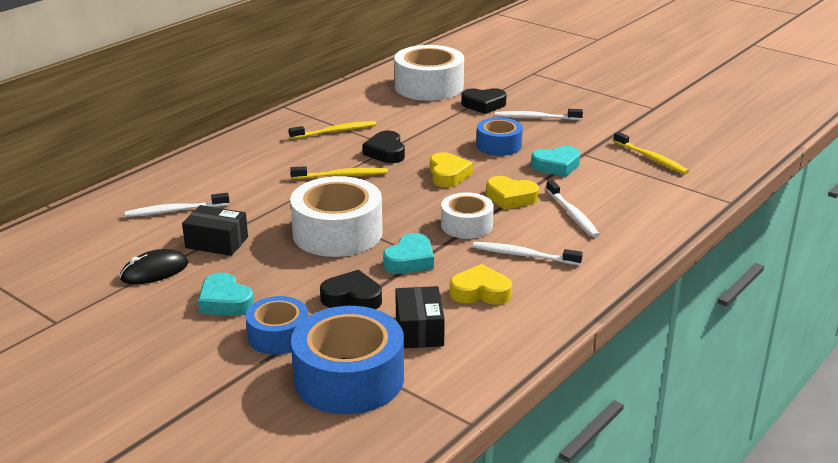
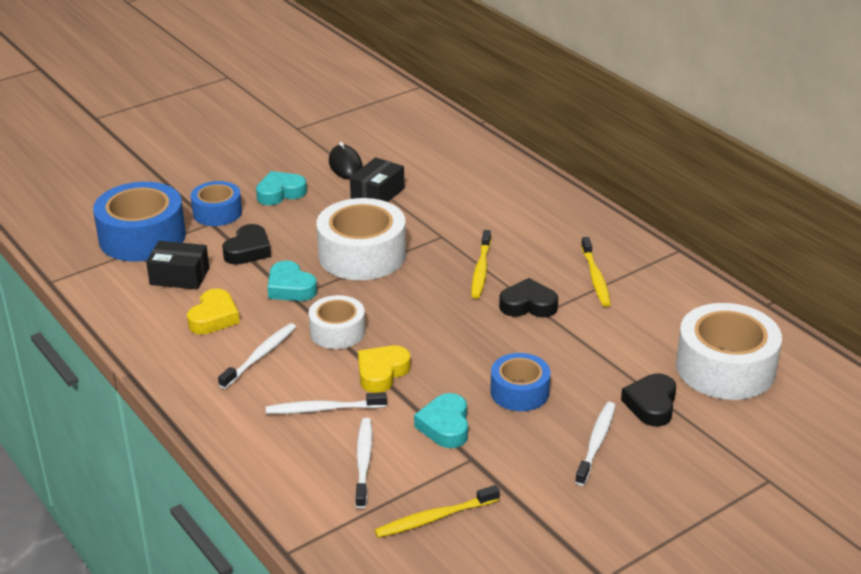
camera: 105 degrees right, 5 degrees up
white toothbrush [125,193,229,217] -> white toothbrush moved to [355,418,372,509]
yellow heart [430,152,473,187] -> none

